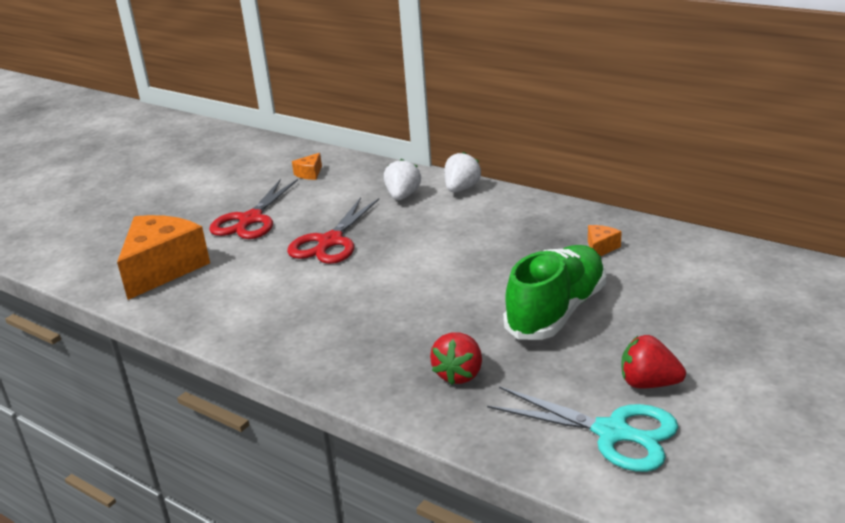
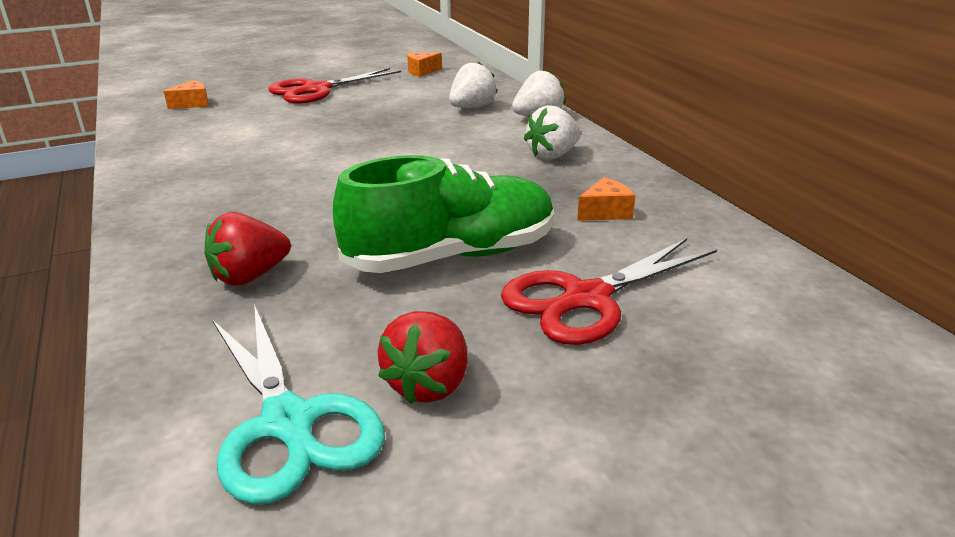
camera: 30 degrees right, 0 degrees up
orange cheese [117,215,210,300] -> orange cheese [164,80,209,109], size x0.41
red scissors [287,197,379,264] -> red scissors moved to [501,238,717,345]
red strawberry [621,335,686,388] -> red strawberry turned 120 degrees counterclockwise [377,311,468,404]
none -> white strawberry [524,105,581,160]

